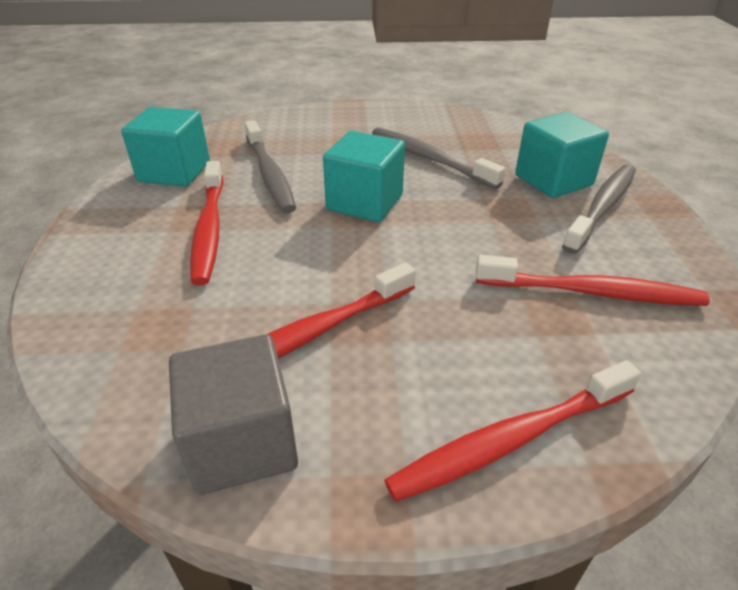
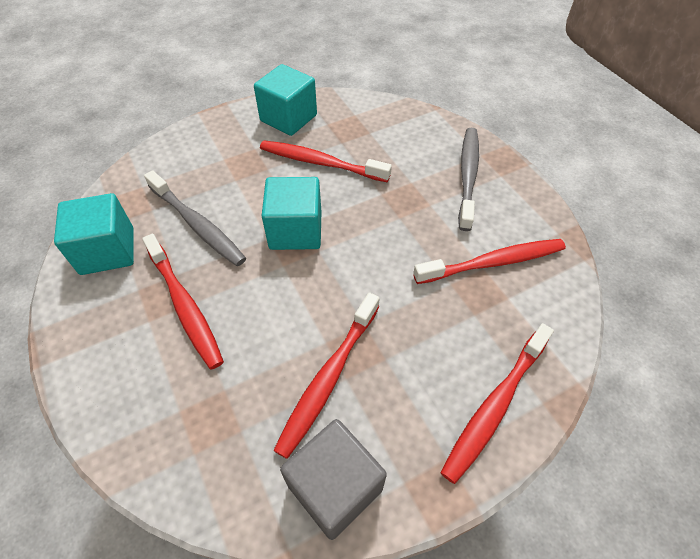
camera: 25 degrees left, 15 degrees up
grey toothbrush [372,127,505,189] -> red toothbrush [260,140,392,182]
turquoise cube [515,112,609,198] -> turquoise cube moved to [254,64,317,136]

